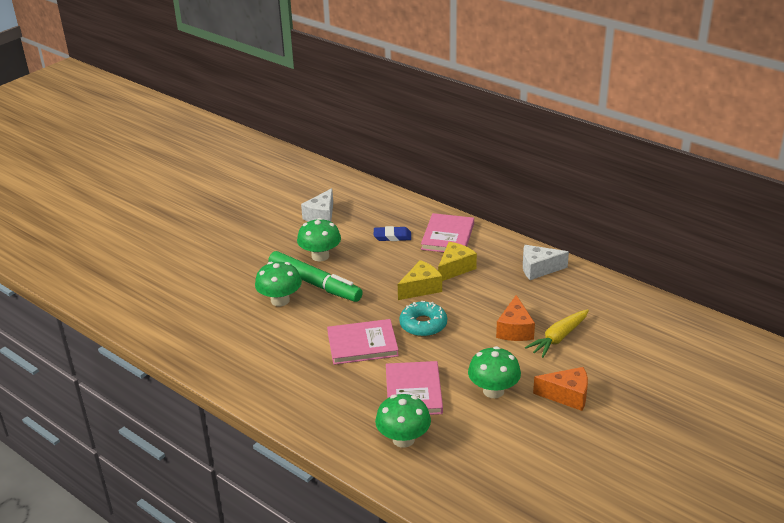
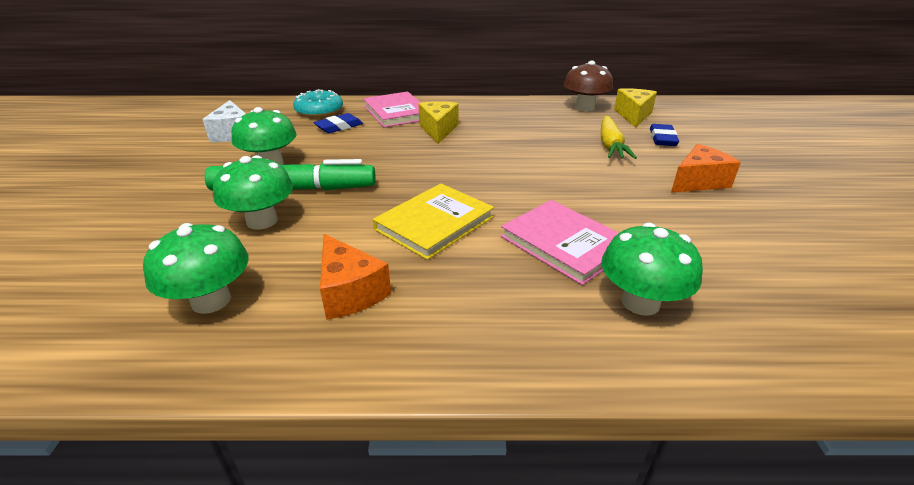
camera: 40 degrees left, 0 degrees up
pink book [327,319,399,365] -> yellow book [373,183,494,260]
yellow cheese [398,260,442,300] -> yellow cheese moved to [614,88,657,128]
turquoise donut [399,301,447,337] -> turquoise donut moved to [293,89,343,118]
green mushroom [468,346,521,398] -> green mushroom moved to [143,223,249,314]
orange cheese [496,295,535,341] -> orange cheese moved to [320,234,391,320]
white cheese [523,245,569,280] -> none
none -> brown mushroom [564,61,613,111]
none -> blue eraser [650,124,679,146]

